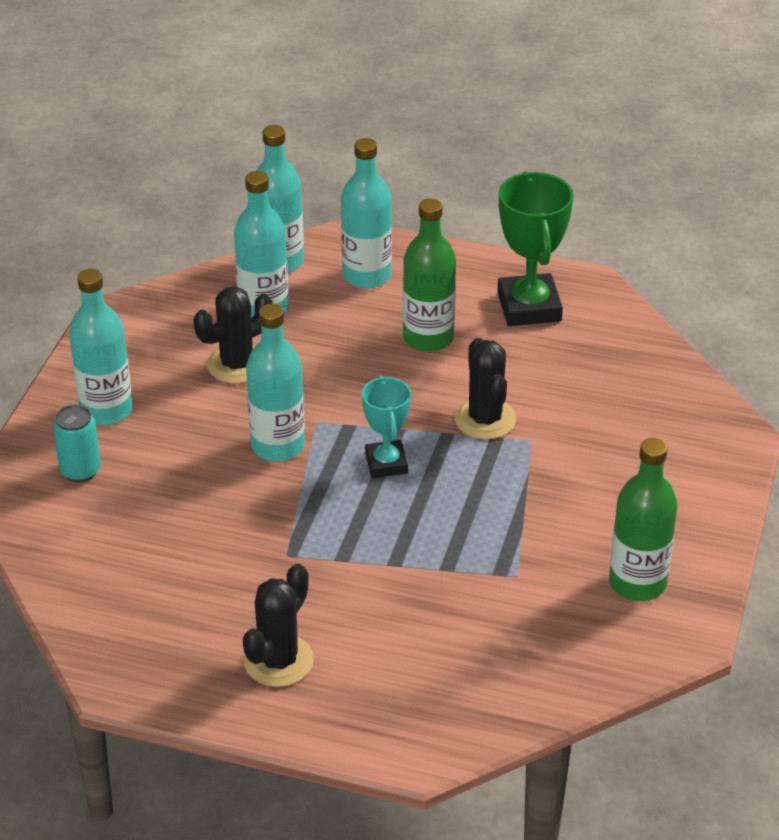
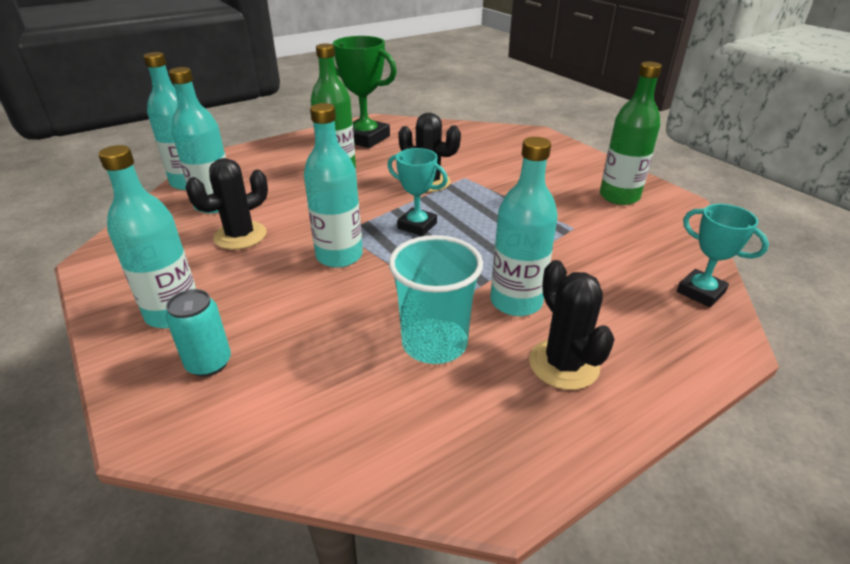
camera: 50 degrees left, 5 degrees down
black cactus [194,286,273,384] -> black cactus turned 45 degrees clockwise [185,158,268,250]
turquoise bottle [341,138,392,288] -> turquoise bottle moved to [490,137,558,316]
none -> turquoise cup [389,235,483,364]
none -> turquoise trophy [677,204,769,307]

